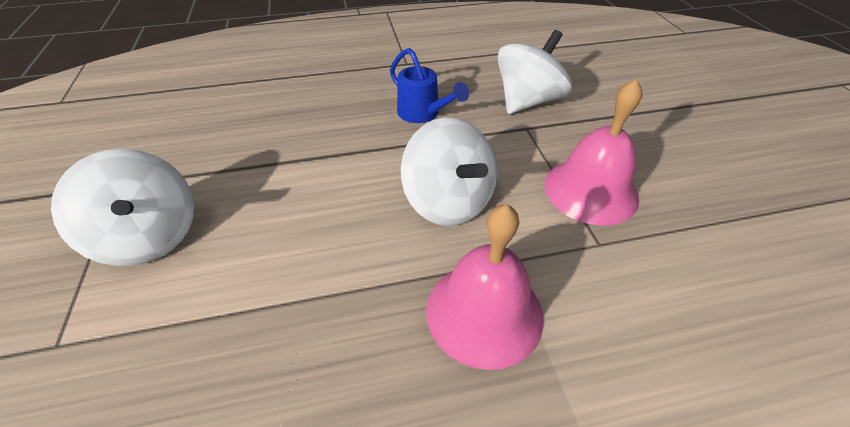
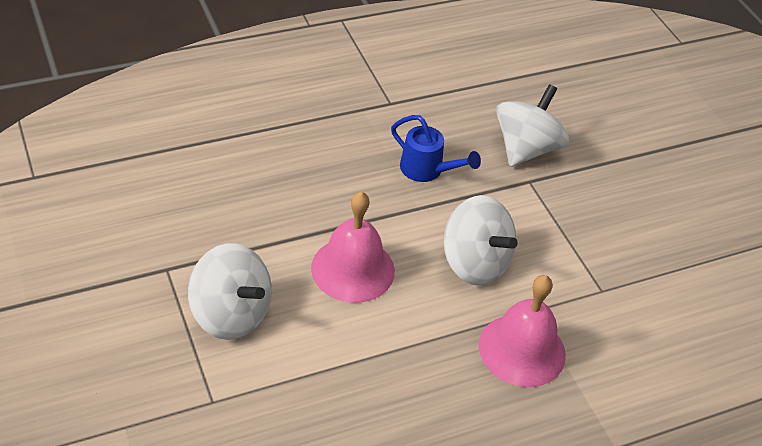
camera: 15 degrees left, 0 degrees up
pink bell [544,79,643,226] -> pink bell moved to [311,191,395,303]

